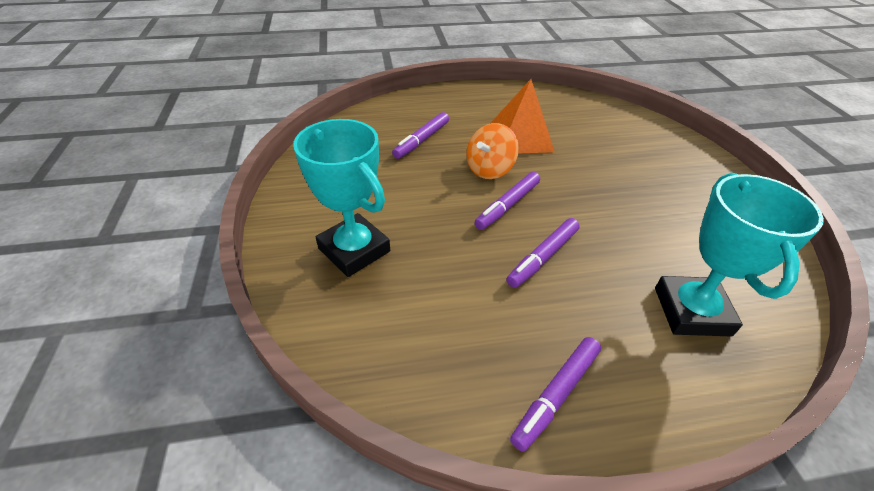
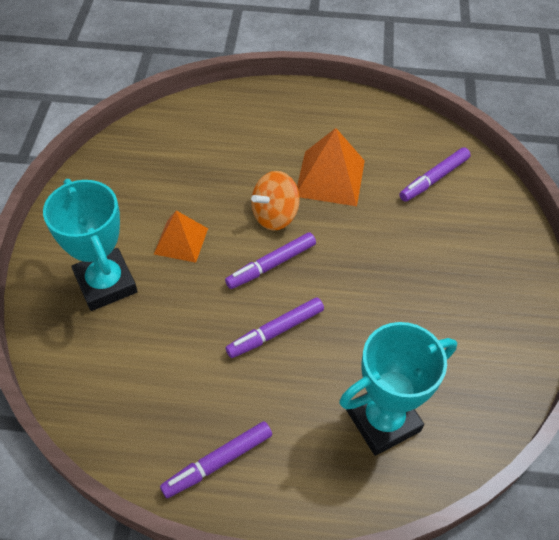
camera: 15 degrees right, 10 degrees up
purple marker [392,112,449,159] -> purple marker moved to [399,147,471,202]
turquoise trophy [655,173,824,337] -> turquoise trophy turned 45 degrees clockwise [339,322,457,456]
none -> orange pyramid [154,210,208,263]

